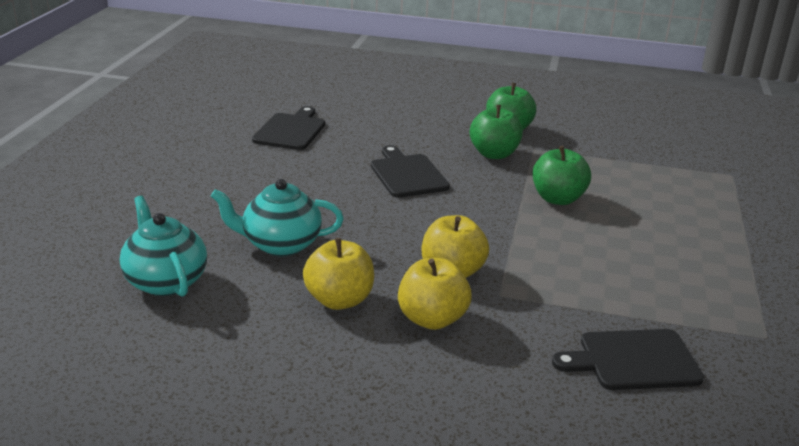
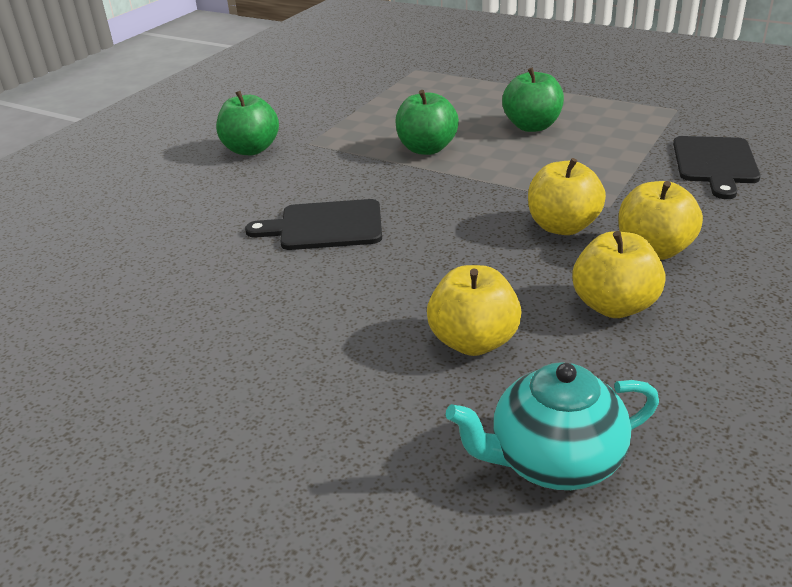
camera: 70 degrees left, 5 degrees up
turquoise teapot [211,179,344,256] -> yellow apple [427,265,522,356]
black cutting board [252,106,325,150] -> none
green apple [470,105,523,159] -> green apple moved to [502,67,564,132]

